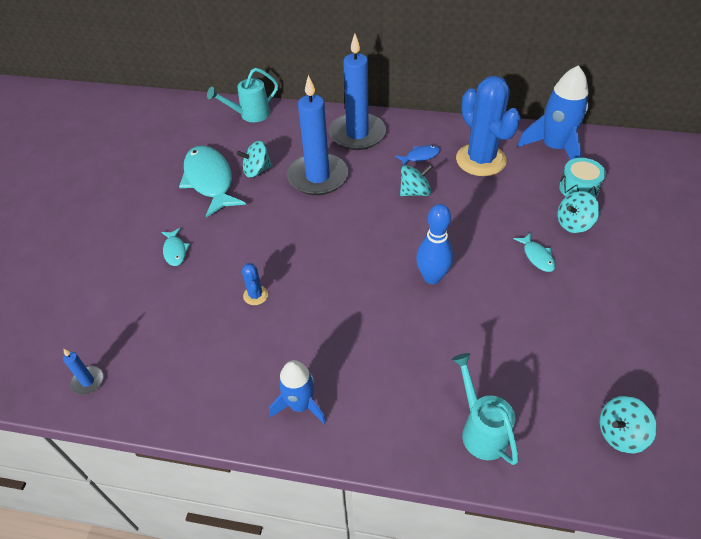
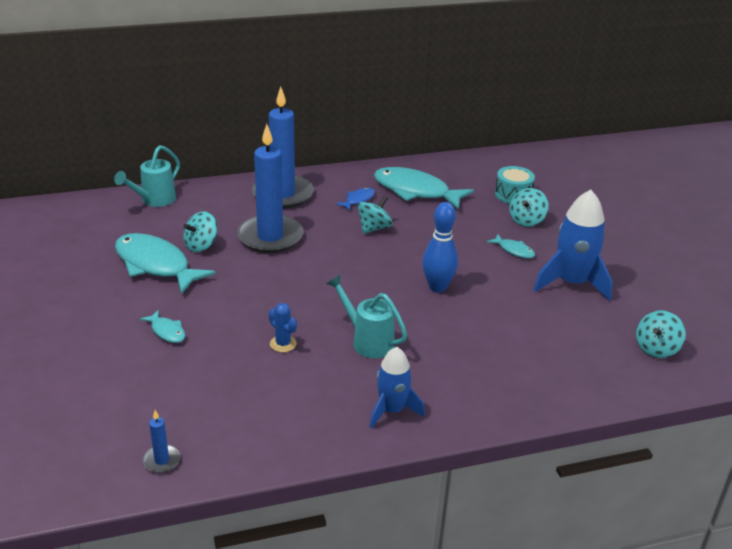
camera: 30 degrees left, 15 degrees down
turquoise watering can [452,353,519,465] -> turquoise watering can moved to [327,275,407,358]
blue cactus [456,76,521,176] -> turquoise fish [374,167,474,210]
blue rocket [517,65,589,160] -> blue rocket moved to [534,190,612,301]

